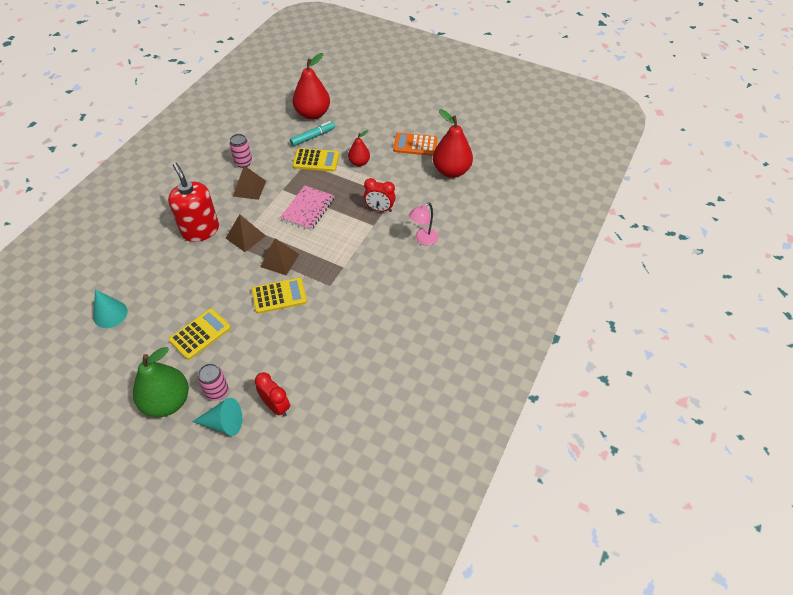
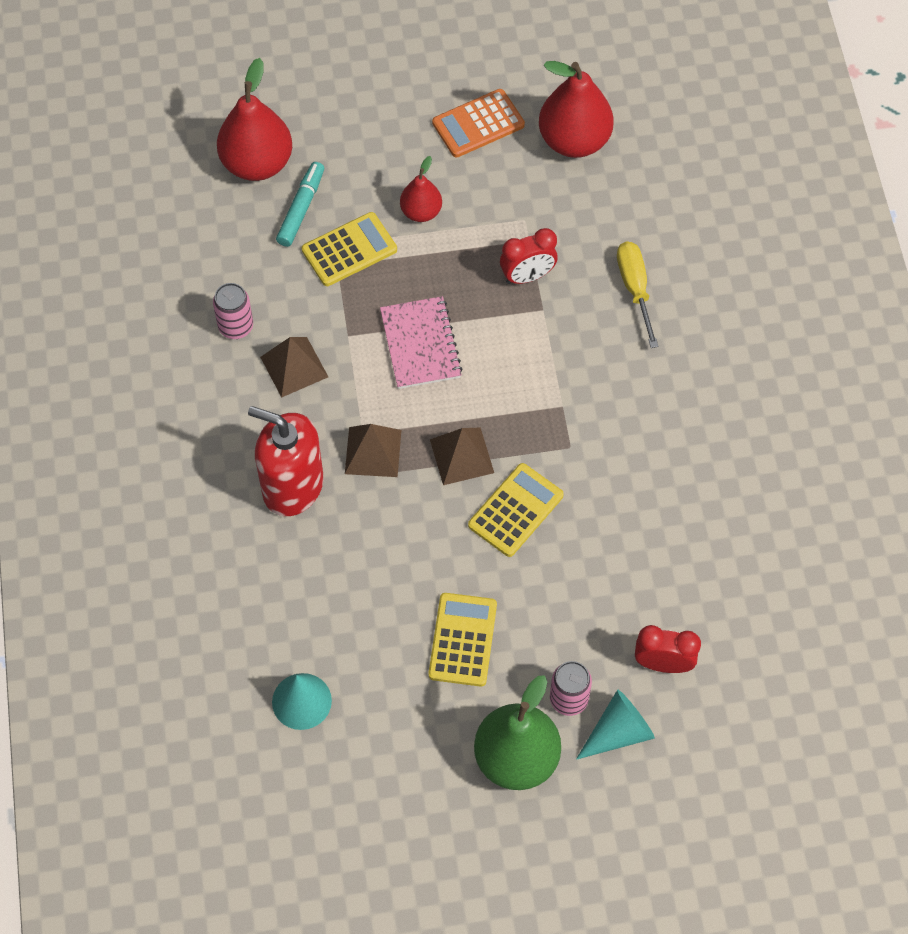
camera: 35 degrees left, 10 degrees up
pink lamp [409,202,438,245] -> yellow screwdriver [617,241,658,348]

